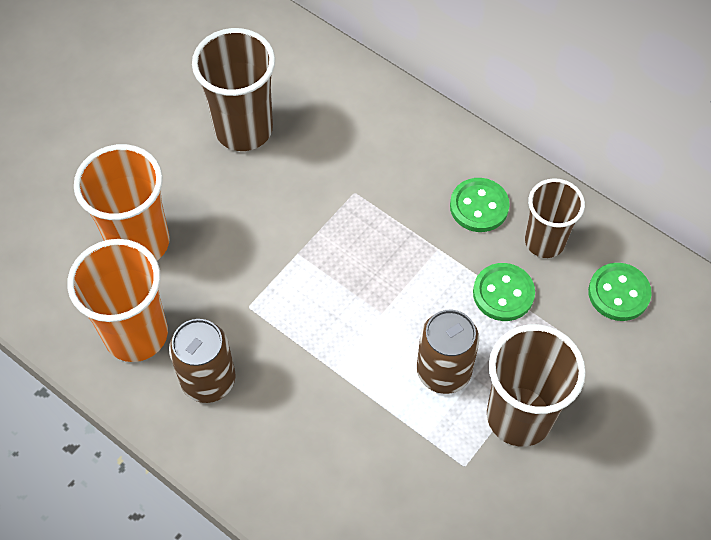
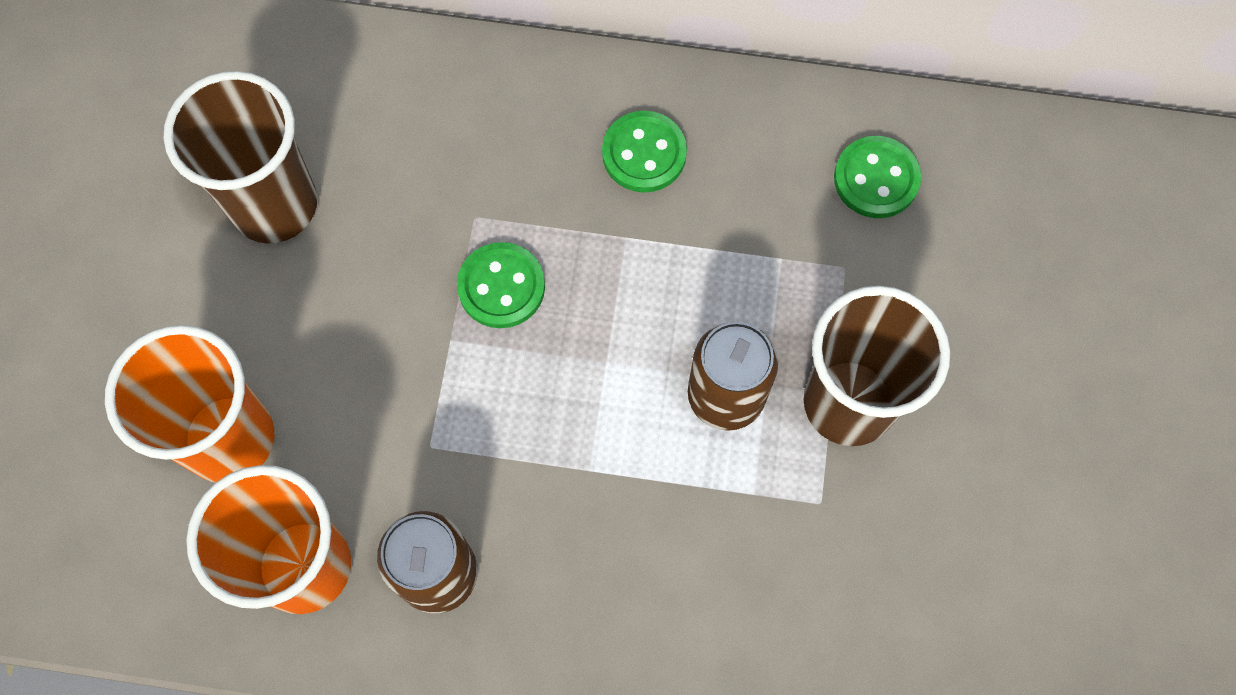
camera: 30 degrees left, 10 degrees up
green button [473,263,535,321] -> green button moved to [457,242,545,328]
brown cup [525,178,585,258] -> none

